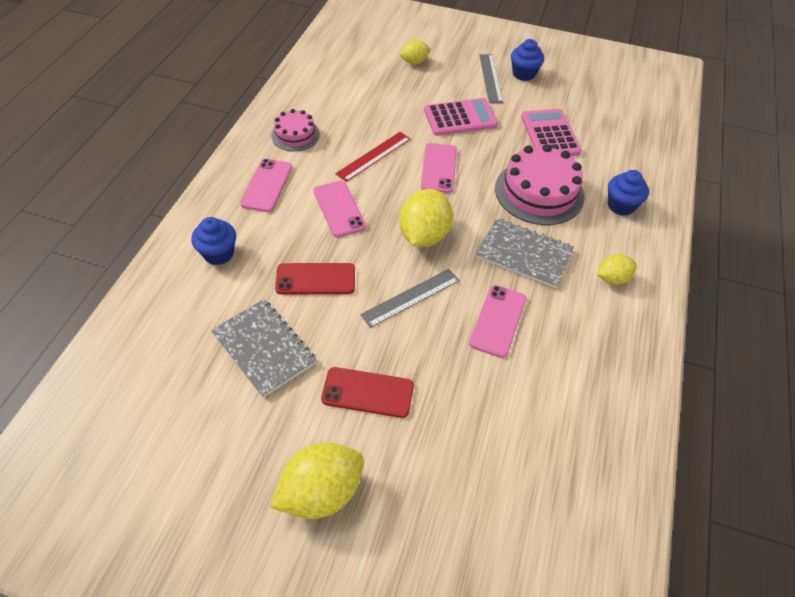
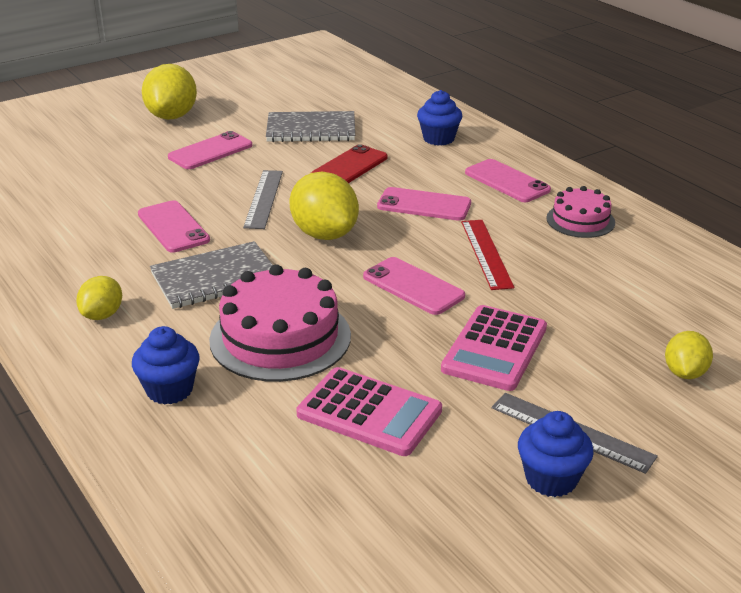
camera: 130 degrees right, 20 degrees down
red phone [321,367,414,418] -> pink phone [168,131,252,169]

